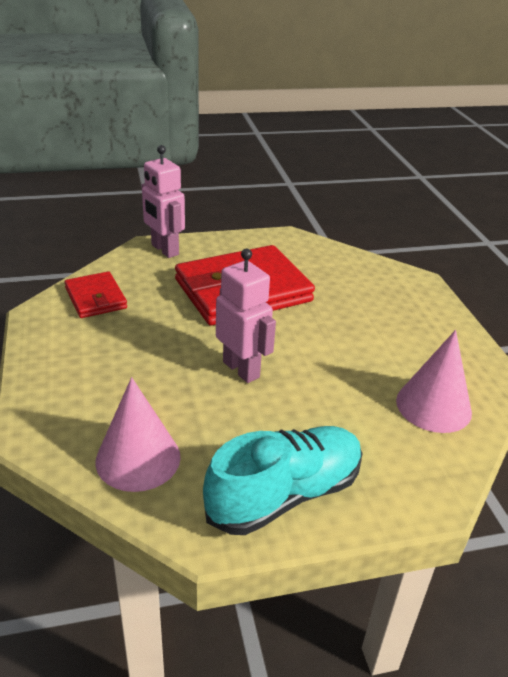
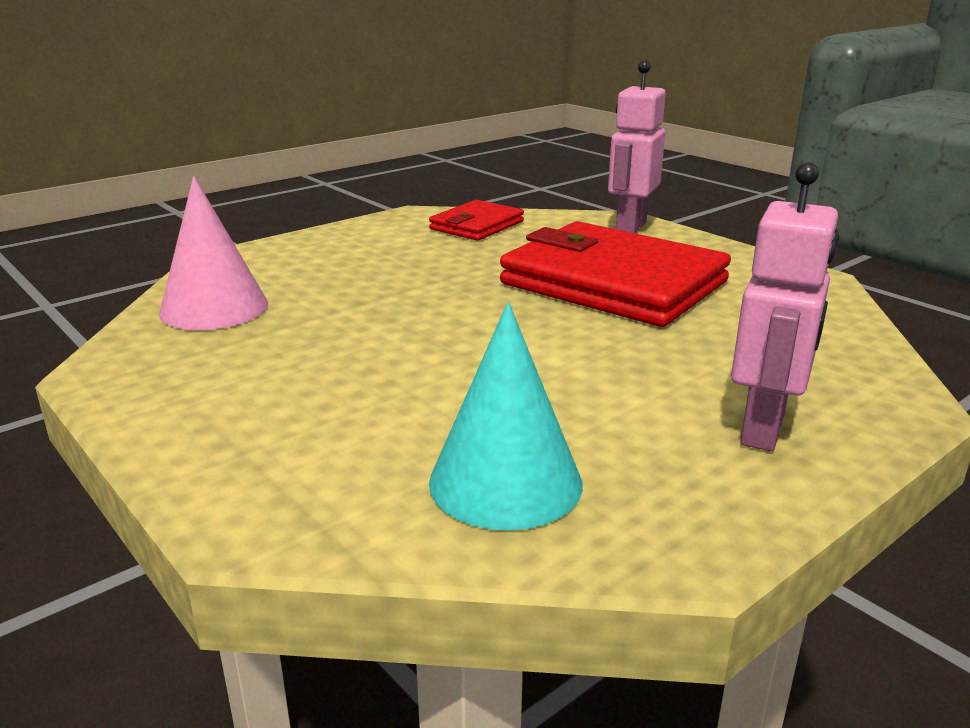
camera: 65 degrees right, 10 degrees down
turquoise shoe [203,426,363,535] -> none
pink robot [216,249,276,383] -> pink robot moved to [731,162,839,451]
pink cone [396,330,472,433] -> turquoise cone [429,302,583,531]

